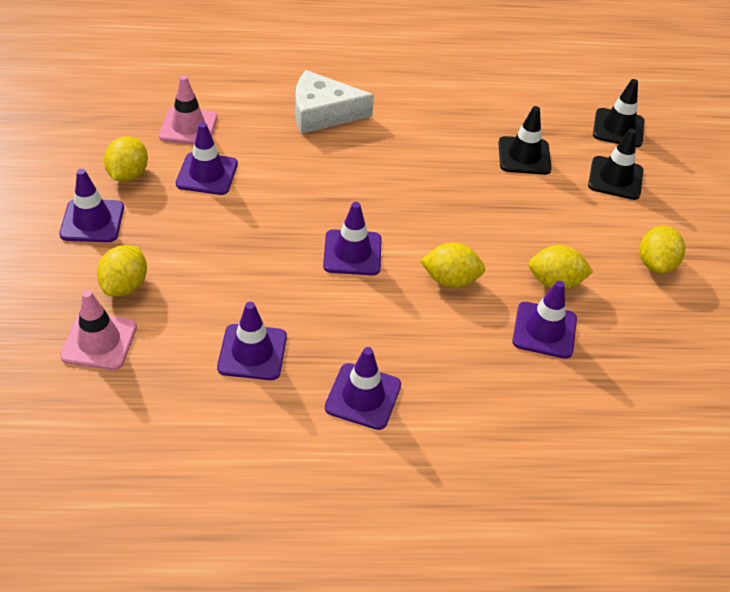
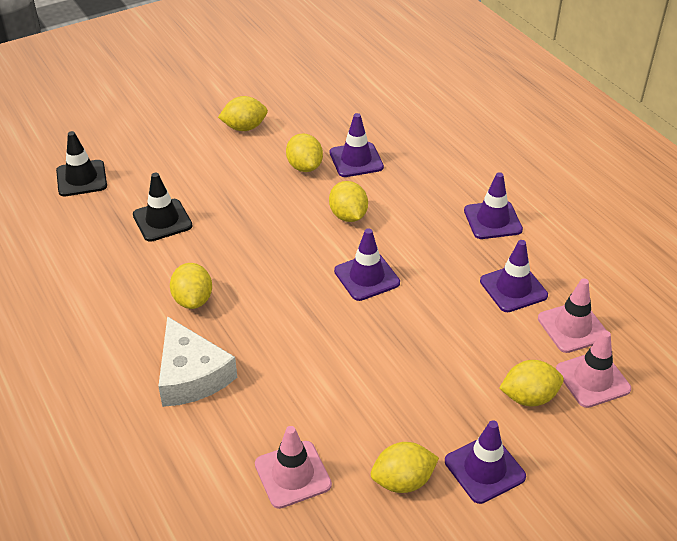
camera: 115 degrees left, 5 degrees down
purple traffic cone [176,122,238,195] -> none
black traffic cone [588,129,643,200] -> none
none -> yellow lemon [170,263,212,309]
none -> pink traffic cone [538,278,607,353]

